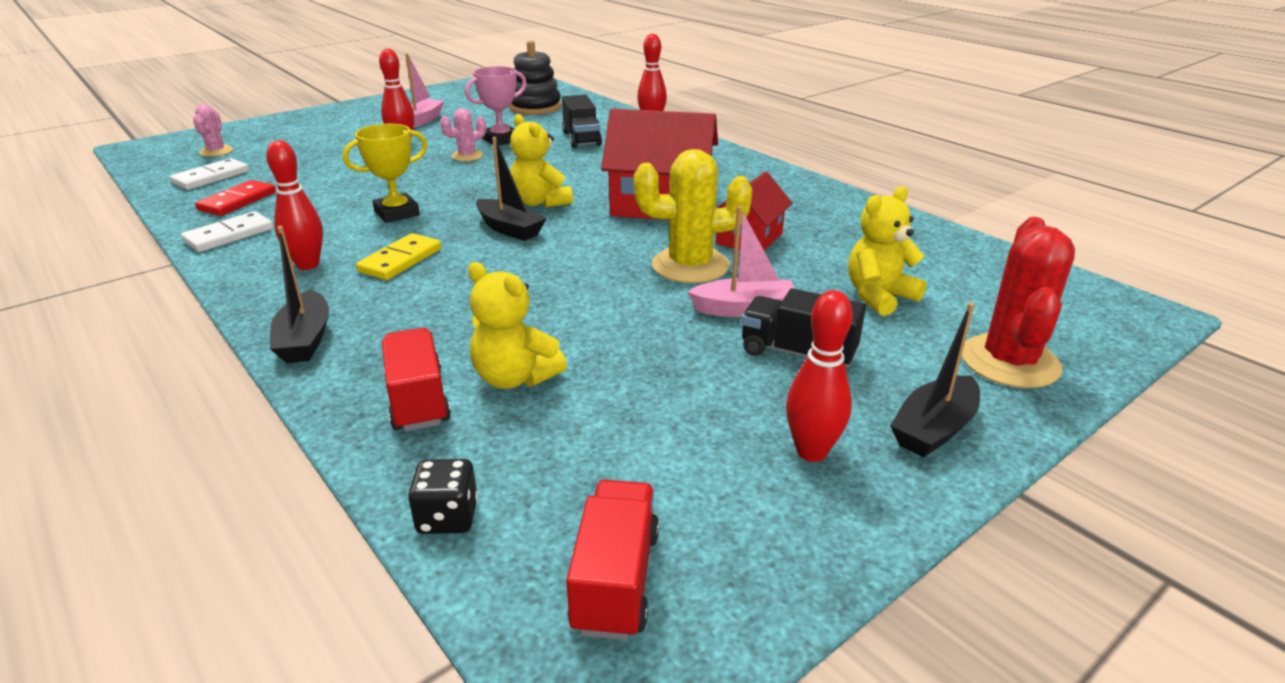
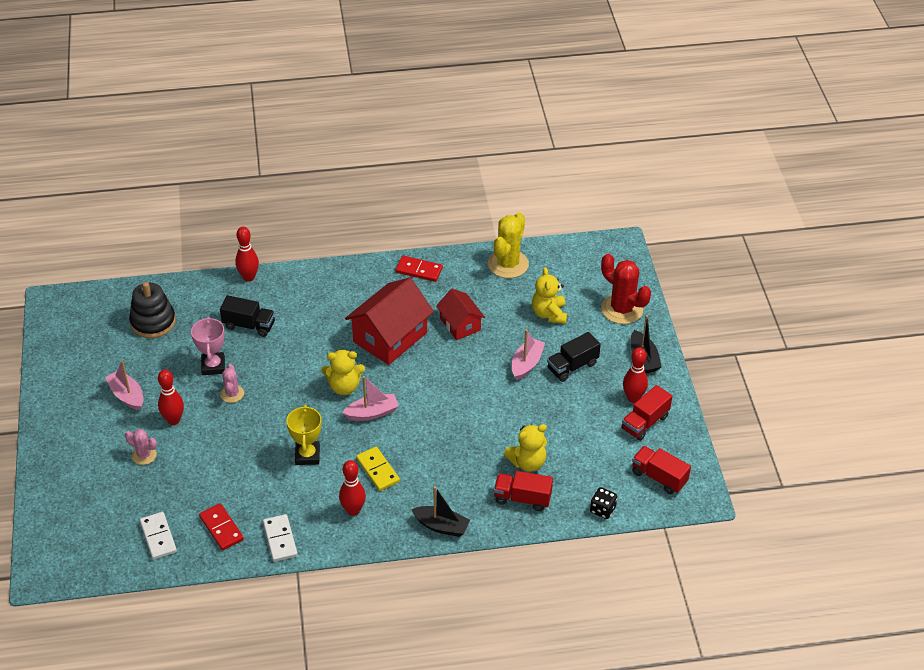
camera: 60 degrees left, 15 degrees up
pink cactus [193,104,233,157] -> pink cactus moved to [125,429,157,465]
black boat [476,137,547,241] -> pink boat [342,376,399,421]
yellow cactus [634,149,753,283] -> yellow cactus moved to [488,213,529,278]
none -> red domino [396,256,443,282]
none -> red truck [621,385,672,441]

